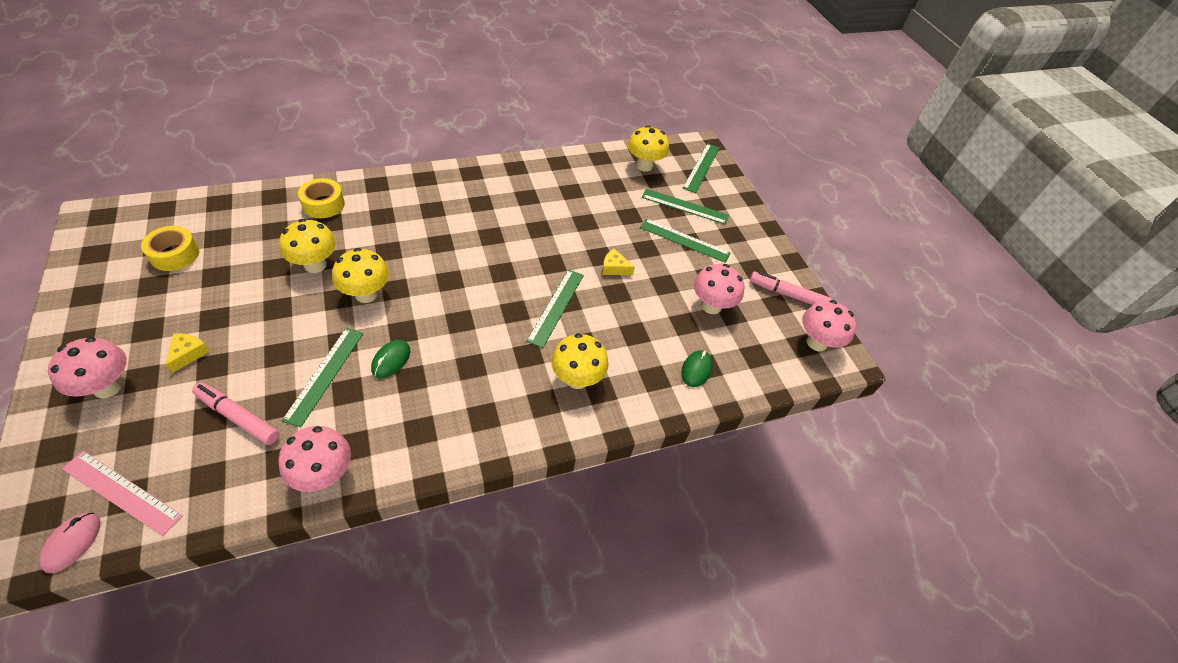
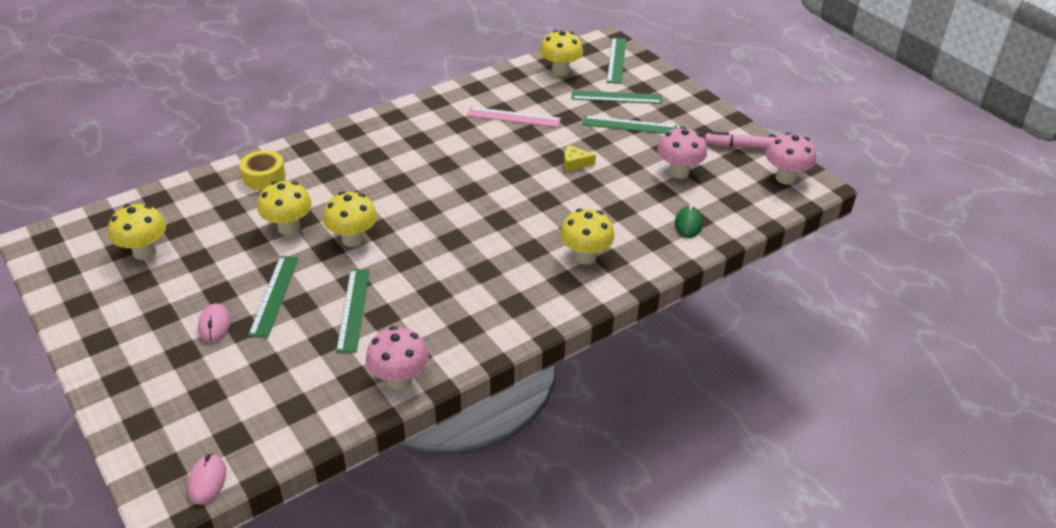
camera: 10 degrees left, 10 degrees down
pink mushroom [48,337,127,398] -> none
pink ruler [62,451,183,536] -> pink ruler moved to [467,107,561,127]
yellow tape [141,226,199,271] -> yellow mushroom [108,204,166,260]
yellow cheese [166,333,210,373] -> pink mouse [198,303,230,342]
pink marker [192,382,279,445] -> none
green mouse [371,340,410,378] -> none
green ruler [526,270,584,348] -> green ruler moved to [248,256,298,338]

